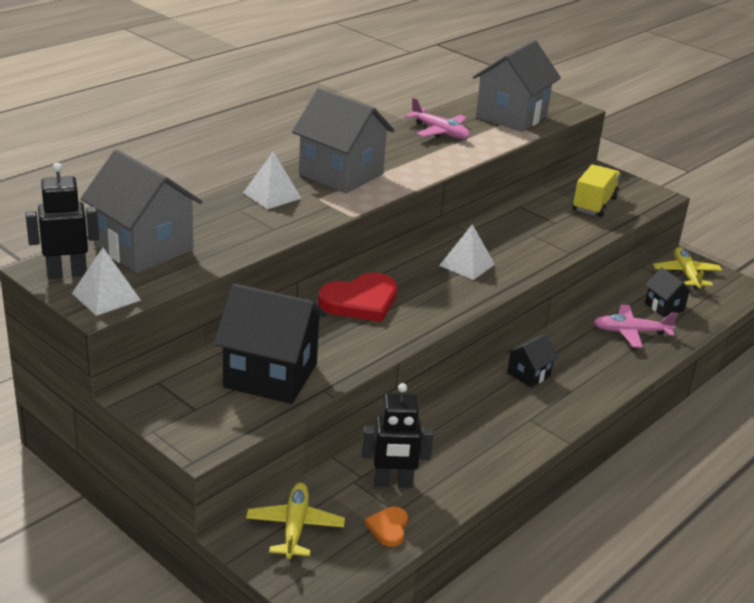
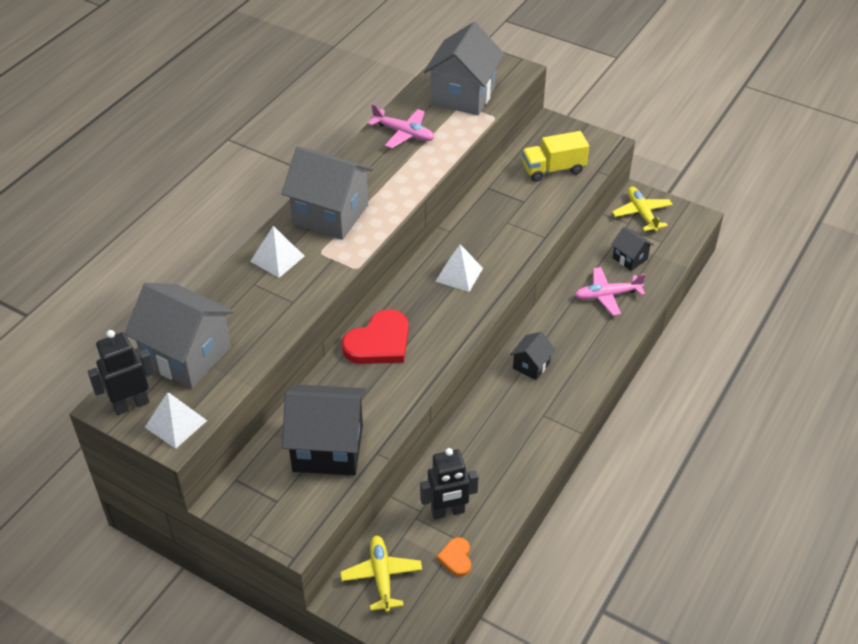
camera: 10 degrees left, 15 degrees up
yellow truck [573,164,621,217] -> yellow truck turned 120 degrees counterclockwise [522,131,589,182]

